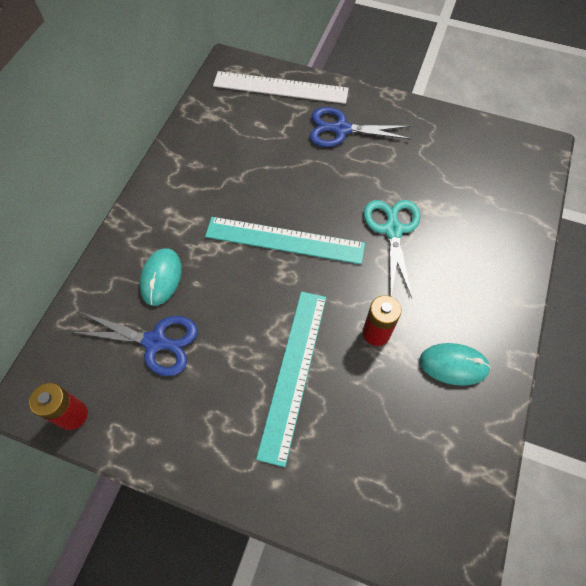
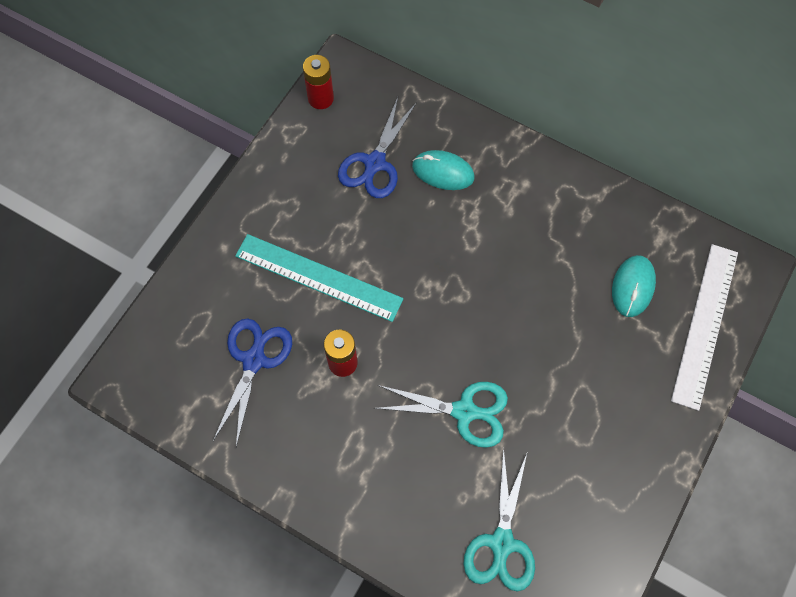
camera: 100 degrees right, 5 degrees up
turquoise ruler [205,217,365,264] -> none
blue scissors [310,107,412,147] -> blue scissors moved to [213,319,292,447]
turquoise mouse [419,343,491,386] -> turquoise mouse moved to [612,255,656,317]
none -> turquoise scissors [463,447,535,592]

